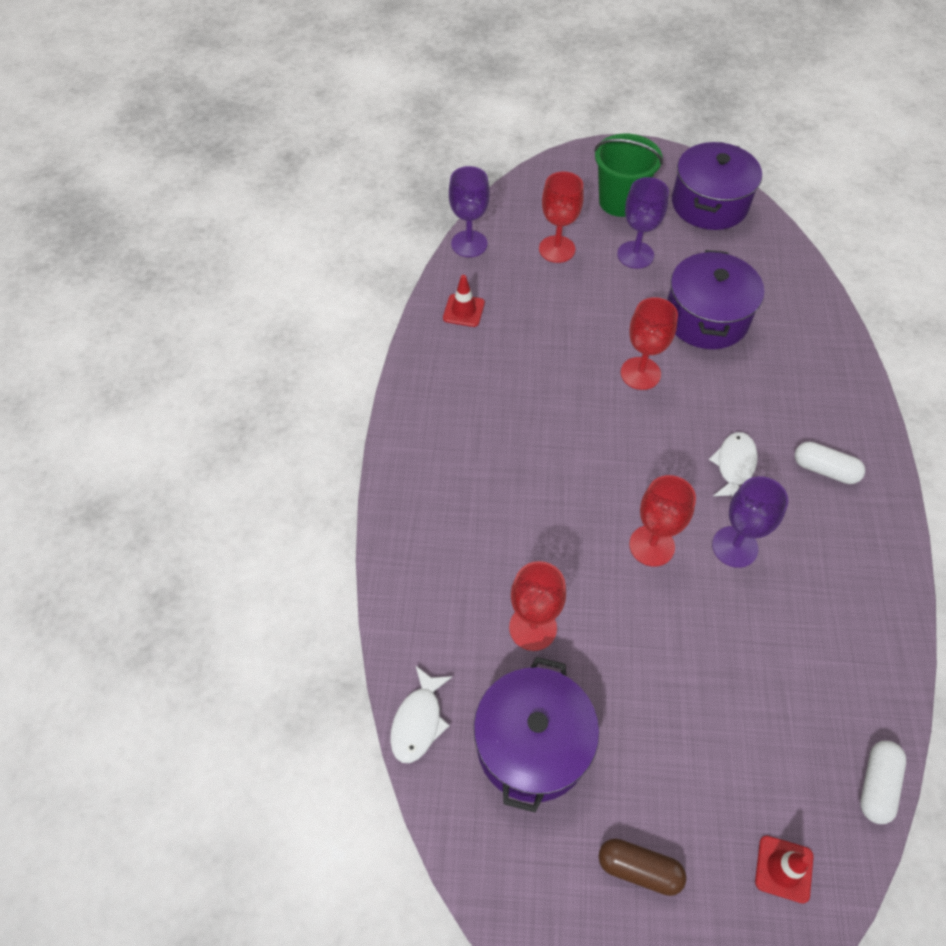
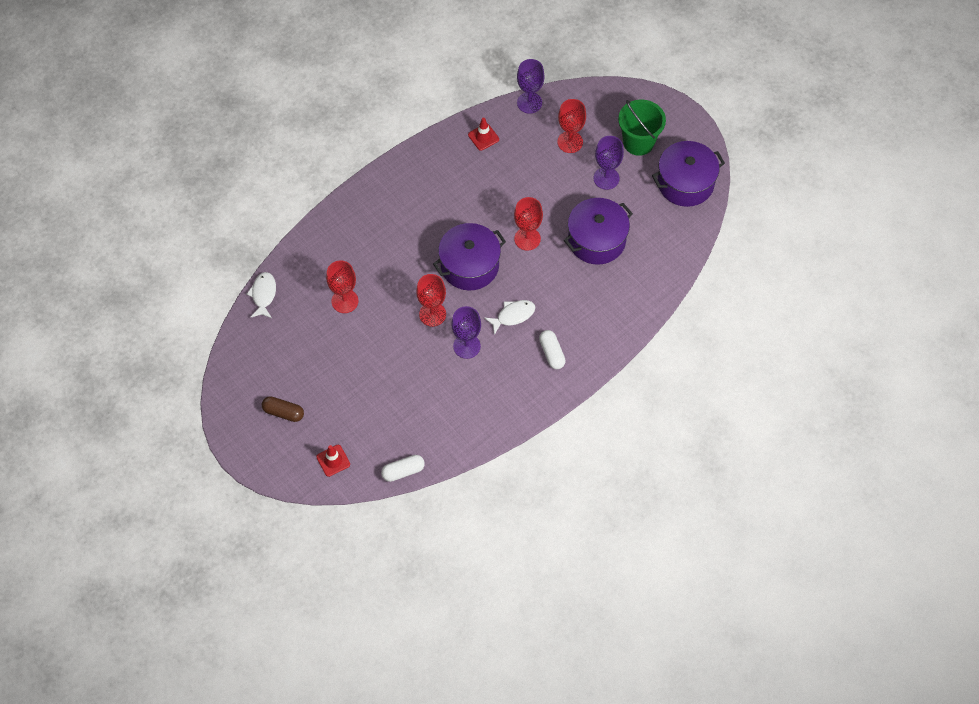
camera: 45 degrees right, 5 degrees up
white fish [390,665,452,763] -> white fish turned 120 degrees clockwise [246,272,276,318]
purple pot [474,657,599,812] -> purple pot moved to [433,223,506,290]
brown capsule [599,838,687,896] -> brown capsule turned 45 degrees counterclockwise [262,396,304,422]

